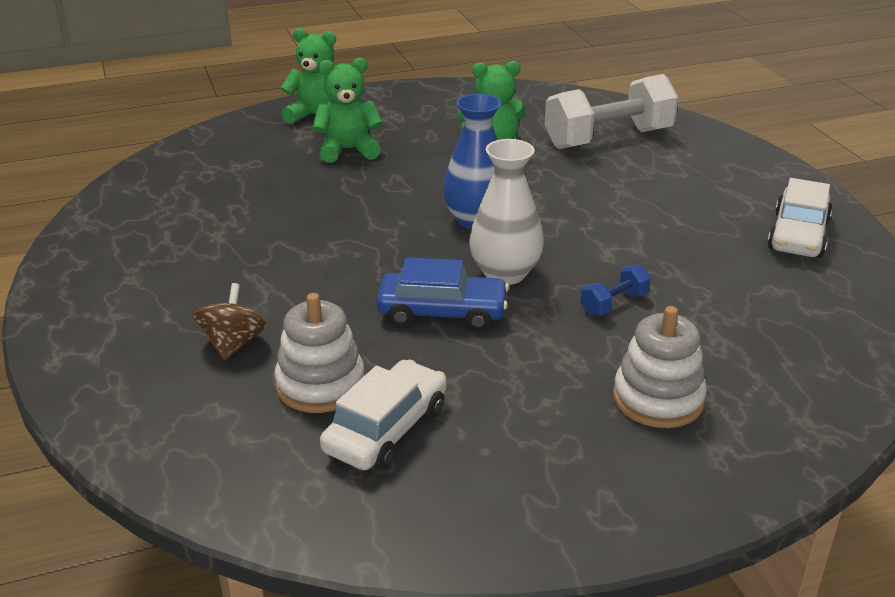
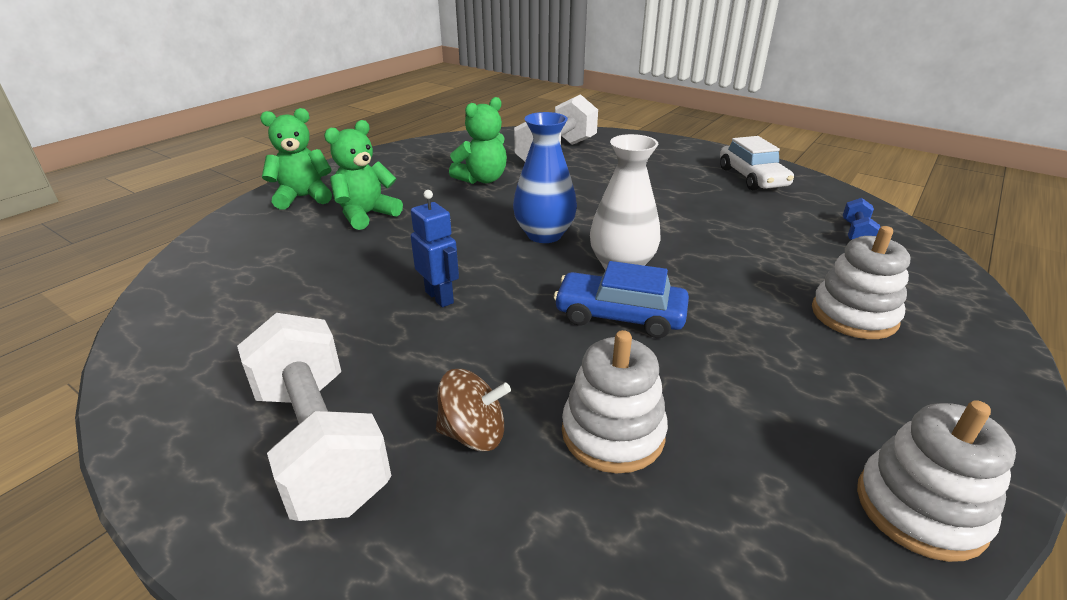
camera: 35 degrees left, 0 degrees up
brown spinning top [194,283,267,360] -> brown spinning top turned 120 degrees clockwise [436,369,511,451]
white car [320,360,447,470] -> none
blue car [376,257,509,330] -> blue car turned 135 degrees counterclockwise [554,261,689,338]
blue dumbbell [580,264,651,316] -> blue dumbbell moved to [843,198,881,240]
none -> white dumbbell [237,313,391,521]
none -> blue robot [411,190,459,307]
none -> white stacking toy [857,400,1016,562]

